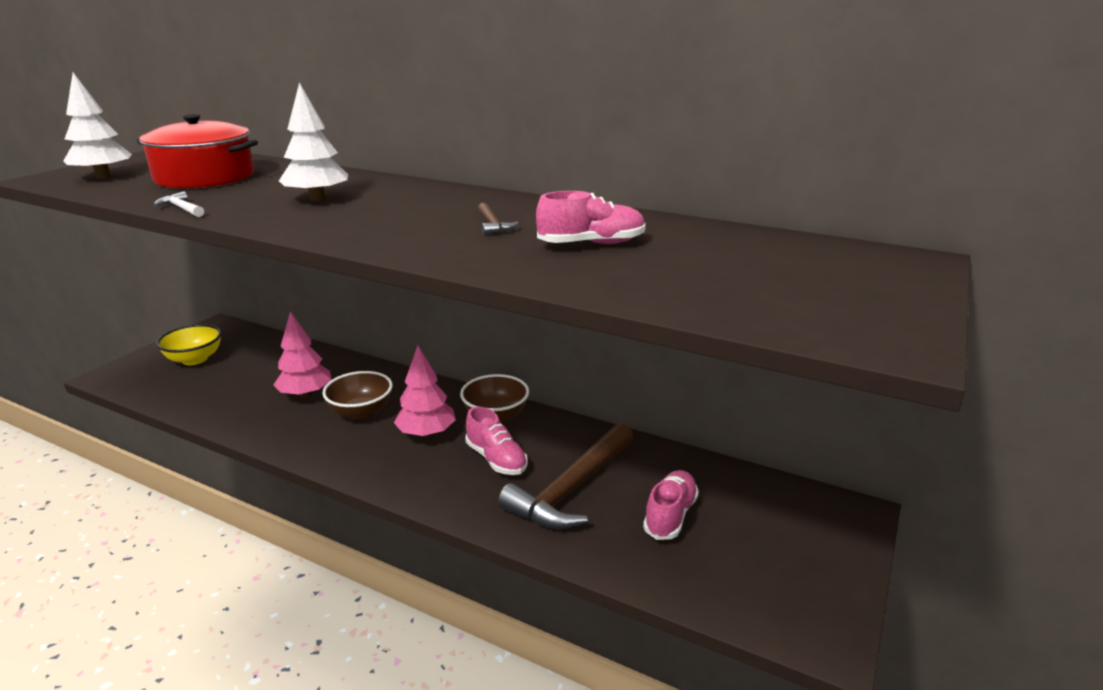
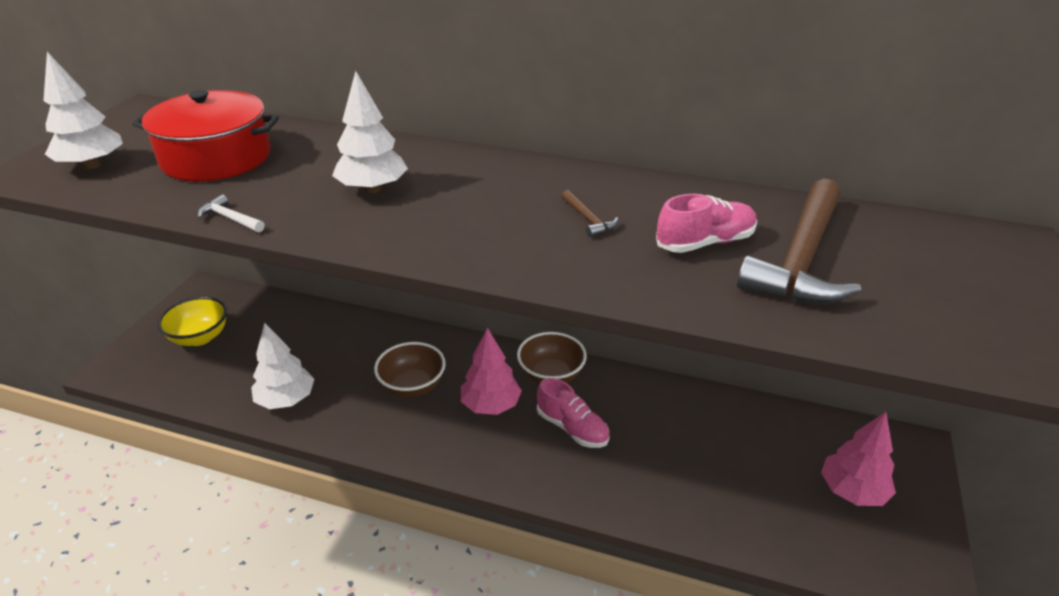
camera: 10 degrees left, 10 degrees up
pink tree [273,312,331,398] -> pink tree moved to [821,412,896,506]
brown hammer [498,423,634,529] -> brown hammer moved to [737,178,861,304]
pink shoe [643,470,699,540] -> none
none -> white tree [251,322,314,409]

